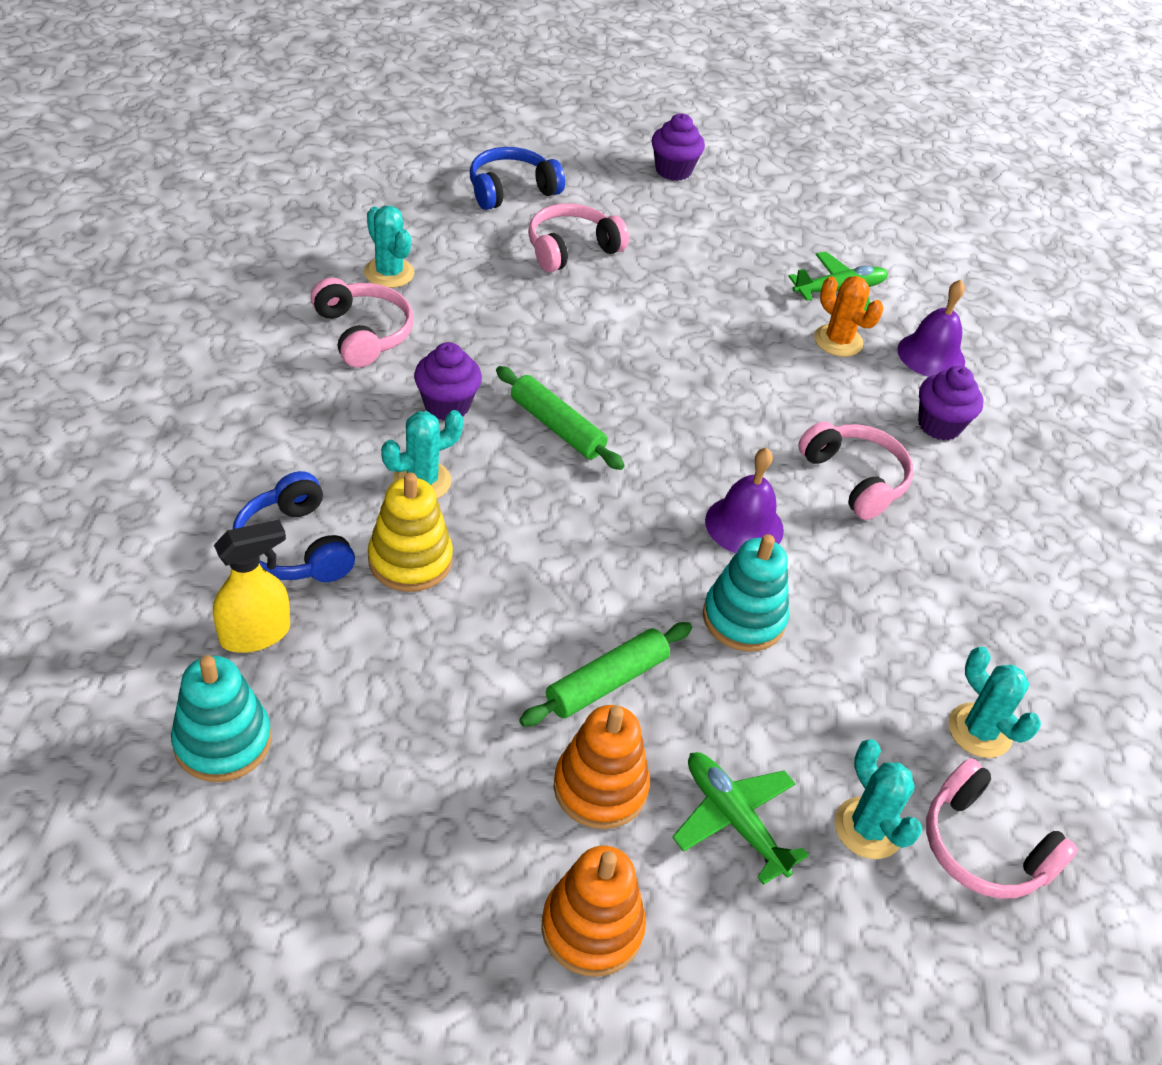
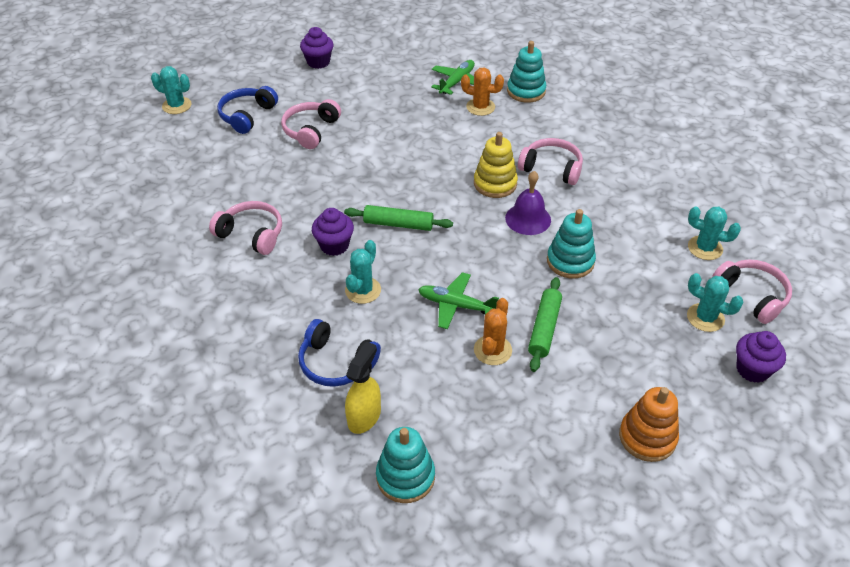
camera: 30 degrees left, 0 degrees up
turquoise cactus [364,206,414,288] -> turquoise cactus moved to [151,66,192,114]
yellow stacking toy [368,472,453,592] -> yellow stacking toy moved to [474,132,518,198]
orange stacking toy [553,705,650,829] -> none
green plane [672,752,809,885] -> green plane moved to [418,272,499,329]
purple bell [897,280,965,377] -> turquoise stacking toy [507,41,546,103]
purple cupcake [918,366,984,441] -> purple cupcake moved to [736,331,786,383]
pink headphones [926,758,1078,899] -> pink headphones turned 135 degrees counterclockwise [712,259,792,324]
none -> orange cactus [474,298,512,365]

